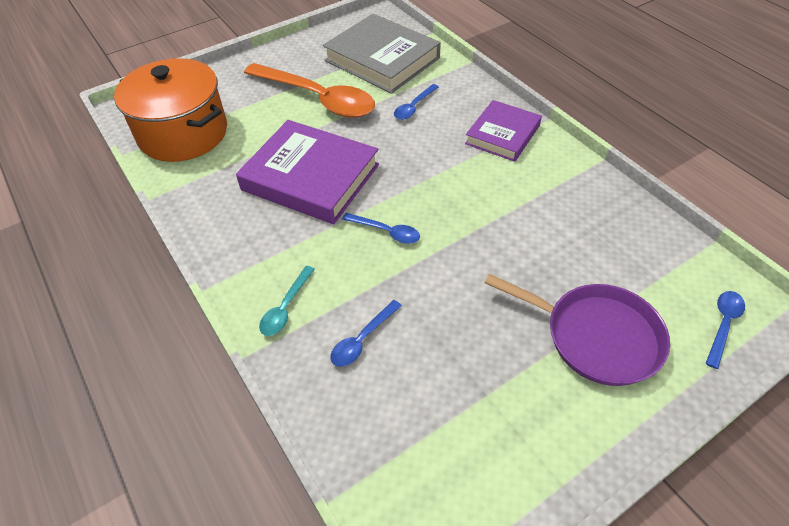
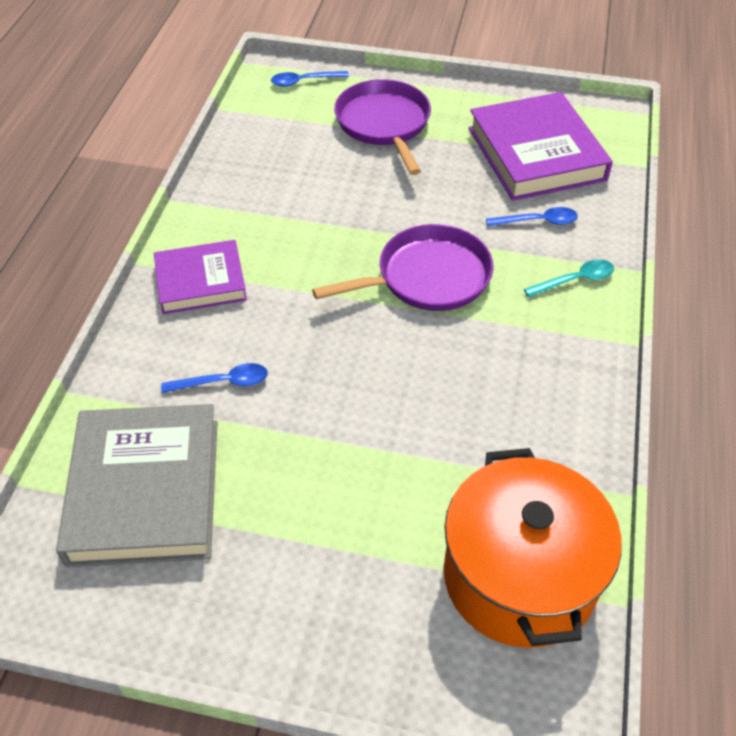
camera: 135 degrees left, 0 degrees up
purple book [236,120,379,224] -> purple book moved to [468,92,613,201]
orange spoon [244,63,375,118] -> none
blue spoon [342,213,420,244] -> purple pan [312,224,494,311]

